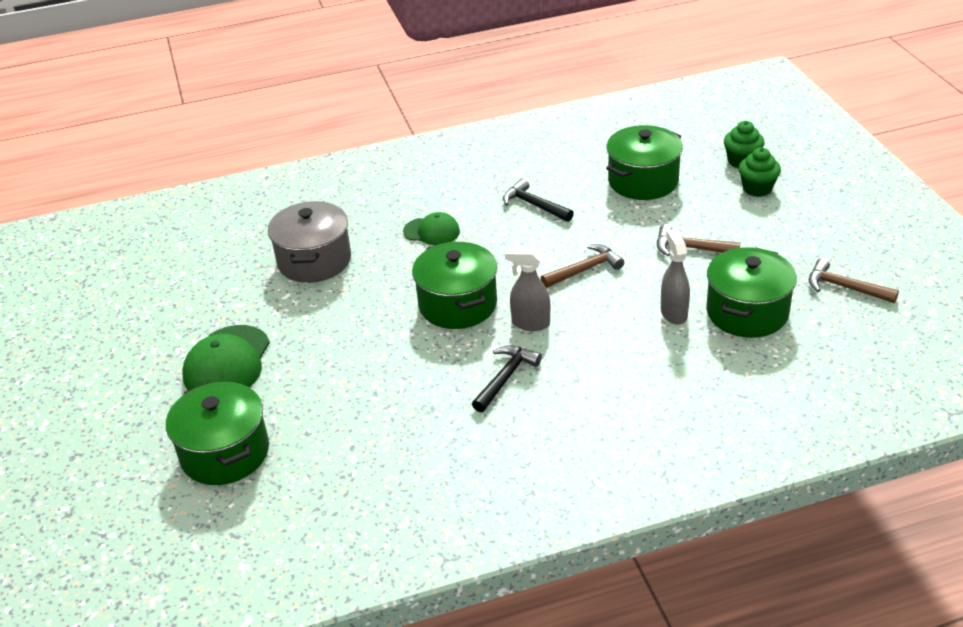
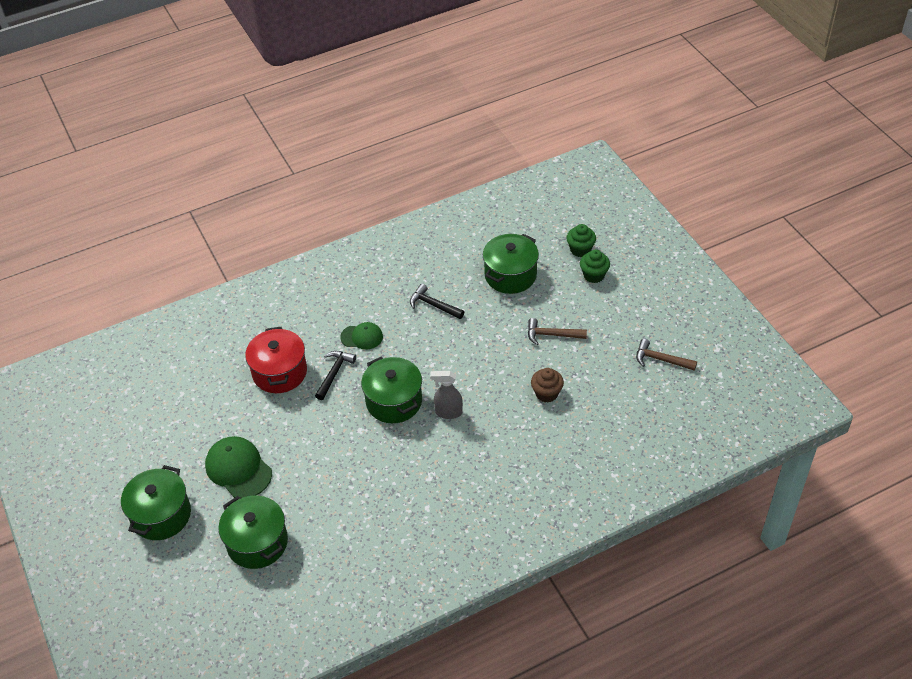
camera: 10 degrees left, 10 degrees up
green cap [183,325,270,390] -> green cap turned 135 degrees clockwise [205,436,272,498]
grey pot [268,201,351,283] -> red pot [245,327,307,393]
black hammer [472,345,542,412] -> black hammer moved to [315,351,356,400]
brown hammer [541,244,624,288] -> none
grey spray bottle [661,229,690,325] -> brown cupcake [531,368,564,403]
green pot [706,247,797,338] -> green pot moved to [121,465,191,540]

